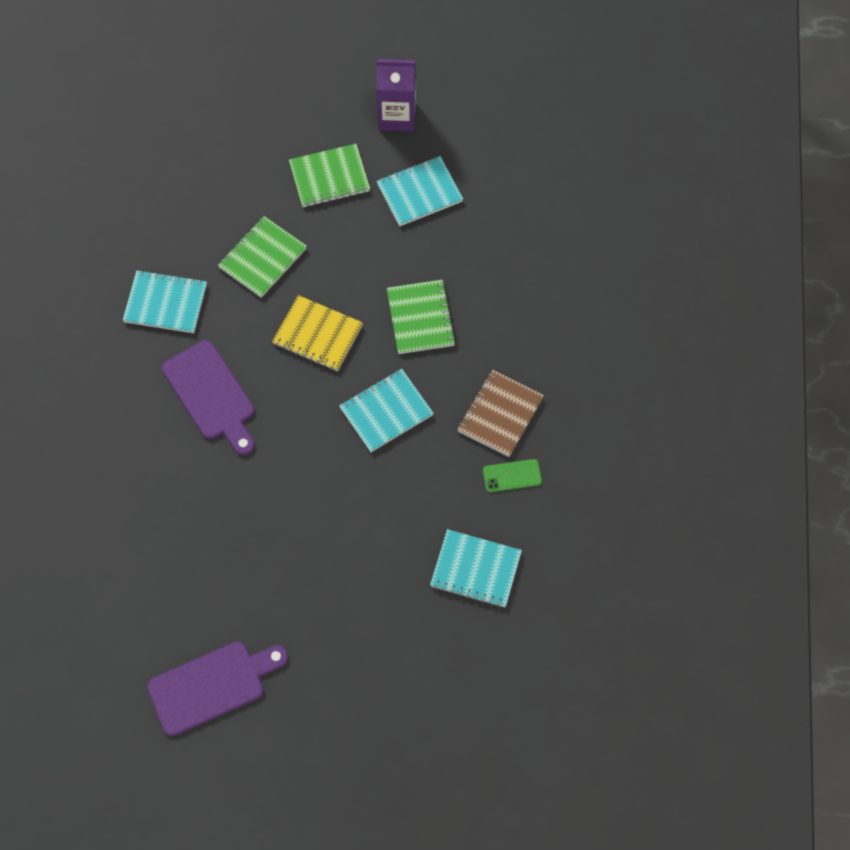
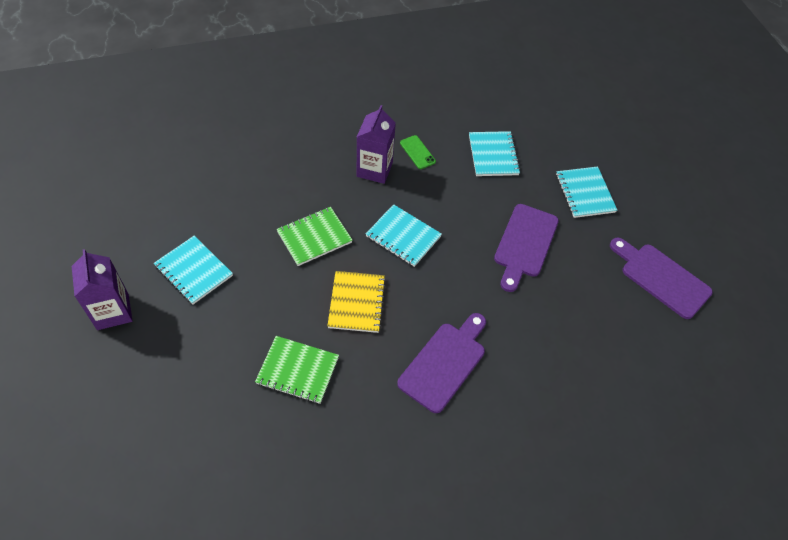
camera: 115 degrees left, 10 degrees down
turquoise notebook [123,270,207,333] -> turquoise notebook moved to [556,167,617,218]
green notebook [289,144,370,207] -> none
brown notebook [457,370,544,457] -> purple carton [357,105,396,184]
none -> purple cutting board [494,204,559,292]

